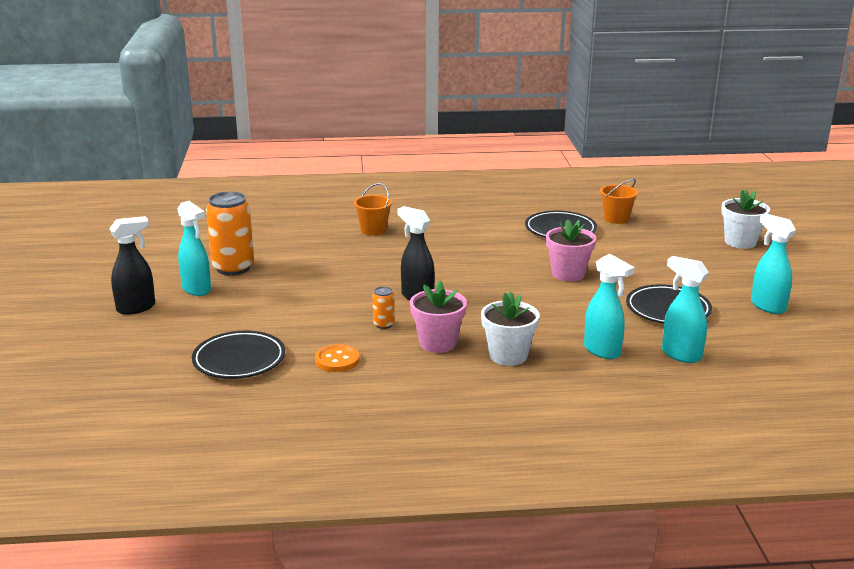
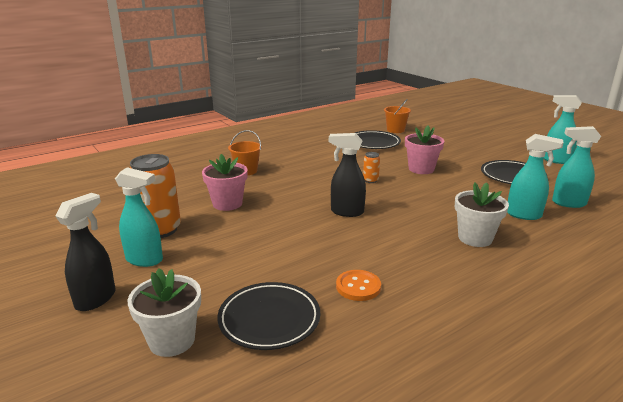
camera: 30 degrees left, 0 degrees up
orange can [373,286,395,329] -> orange can moved to [363,152,380,183]
pink flower pot [410,280,467,353] -> pink flower pot moved to [202,154,248,211]
white flower pot [721,190,770,249] -> white flower pot moved to [128,268,201,357]

